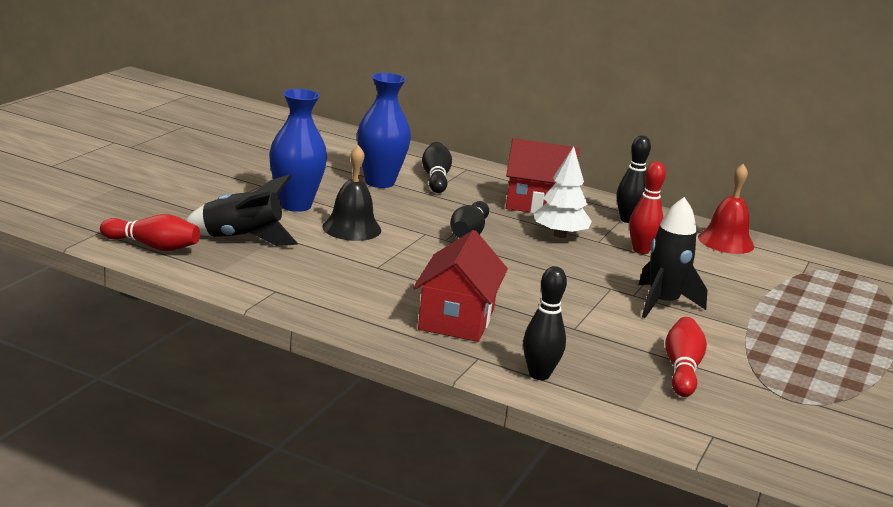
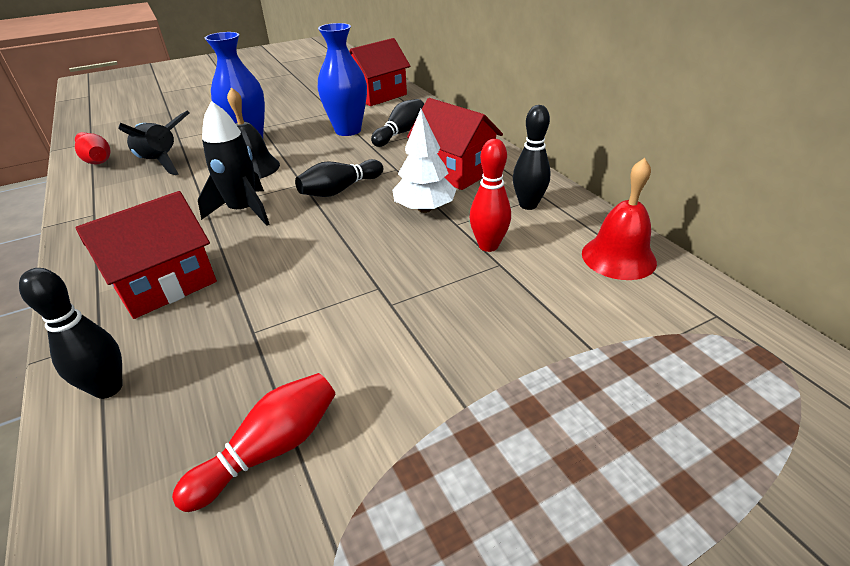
camera: 40 degrees right, 15 degrees up
black rocket [638,197,707,318] -> black rocket moved to [198,101,269,226]
none -> red house [349,38,410,106]

